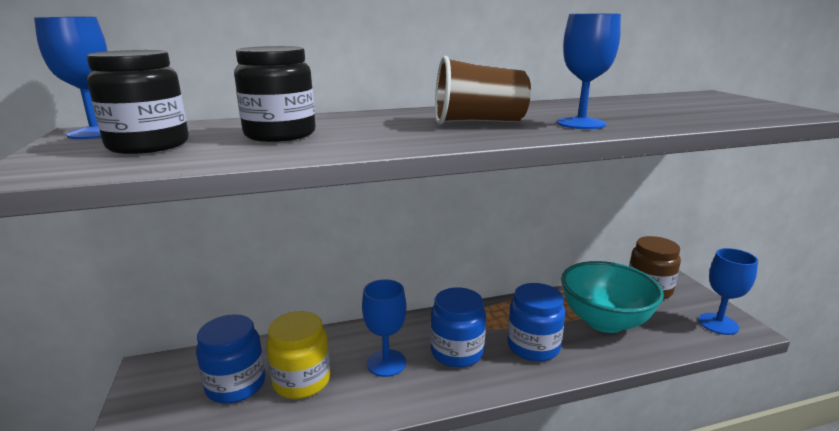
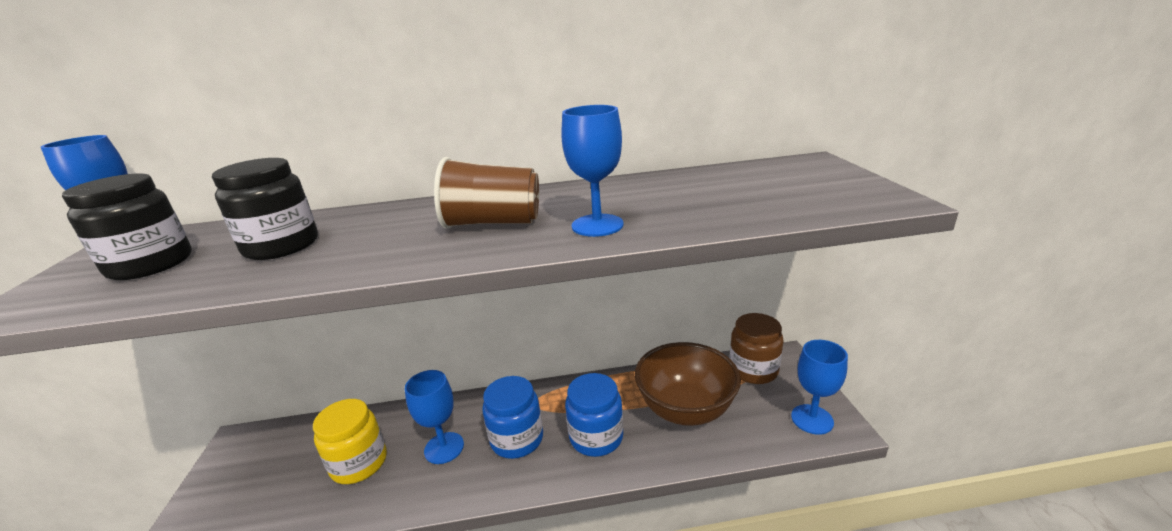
camera: 10 degrees right, 5 degrees up
blue jar [196,314,265,404] -> none
turquoise bowl [561,261,664,333] -> brown bowl [635,342,741,426]

